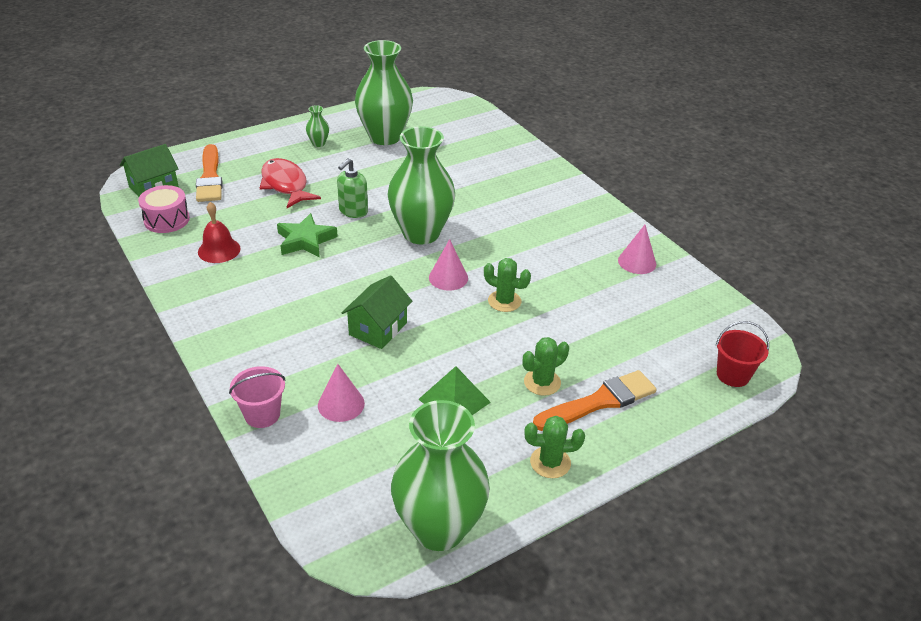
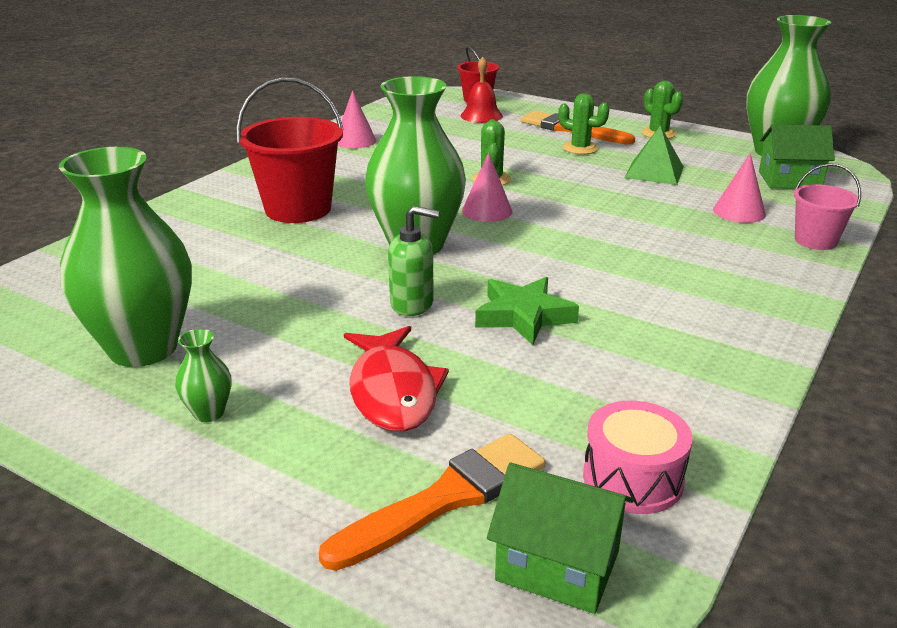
camera: 115 degrees left, 10 degrees down
red bell [198,202,241,263] -> red bell moved to [461,57,503,123]
red fish [260,158,321,208] -> red fish turned 45 degrees counterclockwise [344,326,449,432]
green house [342,275,412,349] -> green house moved to [759,125,835,189]
none -> red bucket [236,77,344,223]

